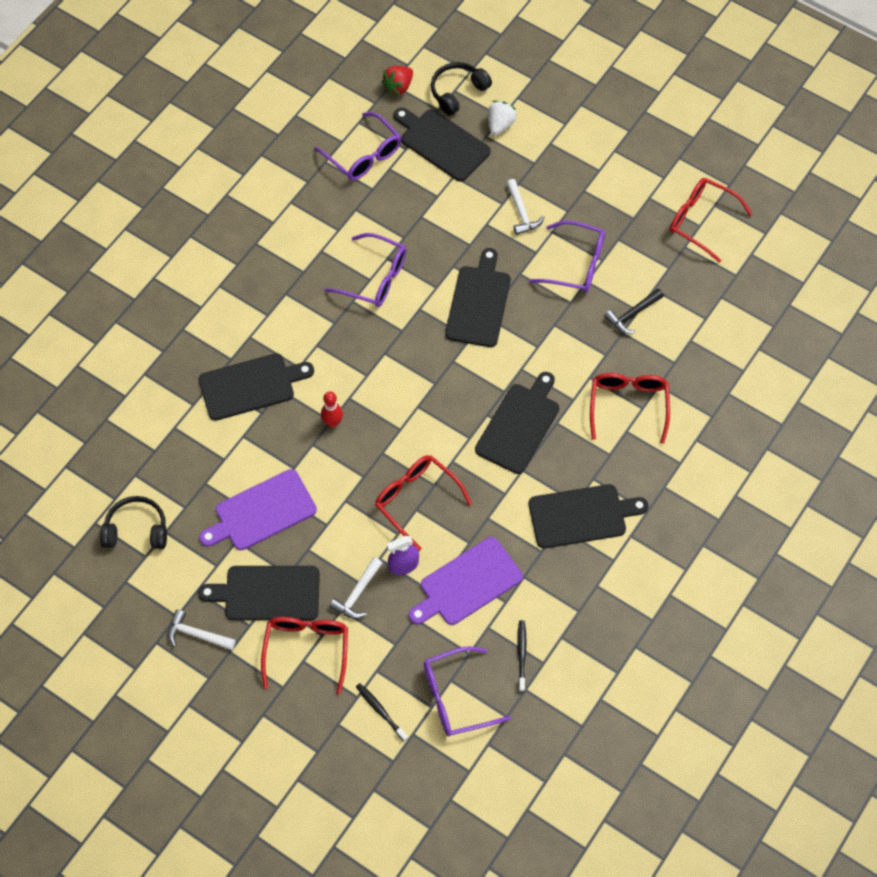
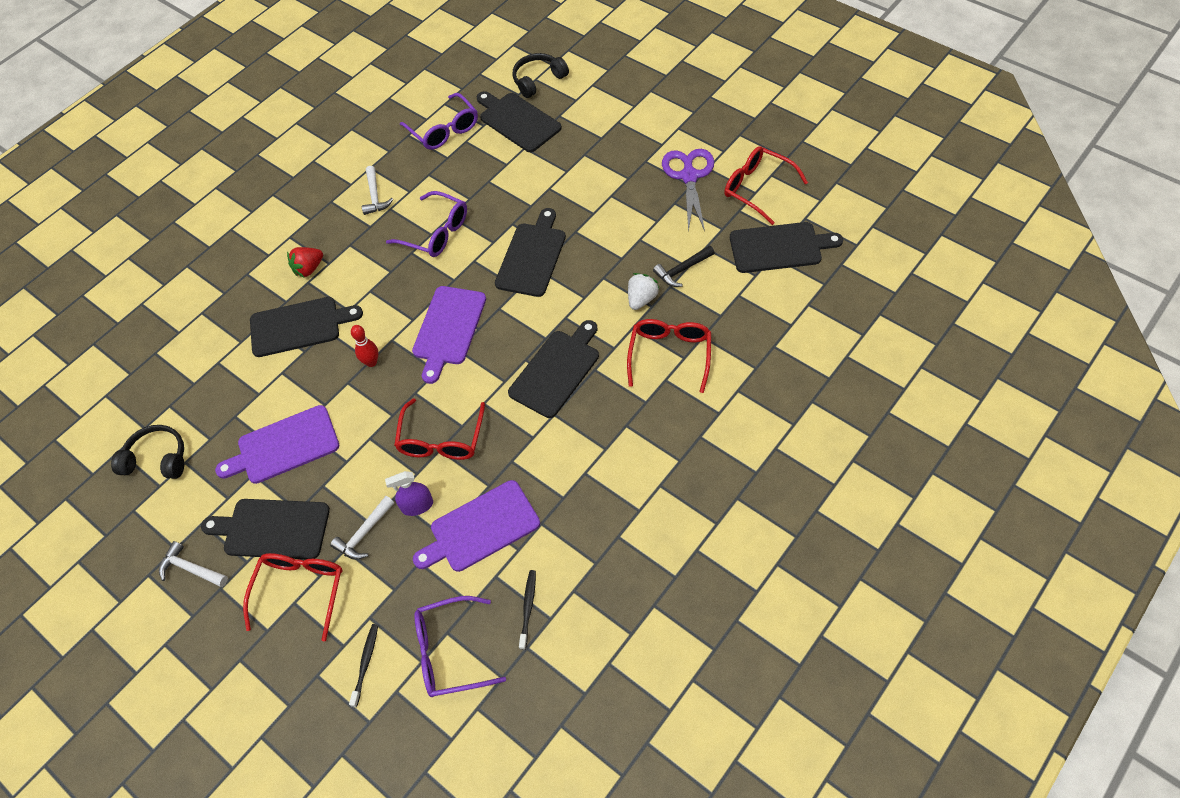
camera: 10 degrees right, 5 degrees down
black toothbrush [356,683,408,741] -> black toothbrush turned 45 degrees clockwise [349,624,378,707]
red glasses [375,455,472,551] -> red glasses turned 135 degrees counterclockwise [394,398,485,460]
red strawberry [381,66,413,95] -> red strawberry moved to [287,247,323,278]
white strawberry [488,101,517,135] -> white strawberry moved to [628,273,659,310]
white hammer [506,179,544,235] -> white hammer moved to [362,166,393,215]
purple glasses [529,220,605,293] -> none
black cutting board [529,484,649,548] -> black cutting board moved to [730,222,843,273]
none -> purple cutting board [412,286,486,384]
none -> purple scissors [662,149,714,232]

